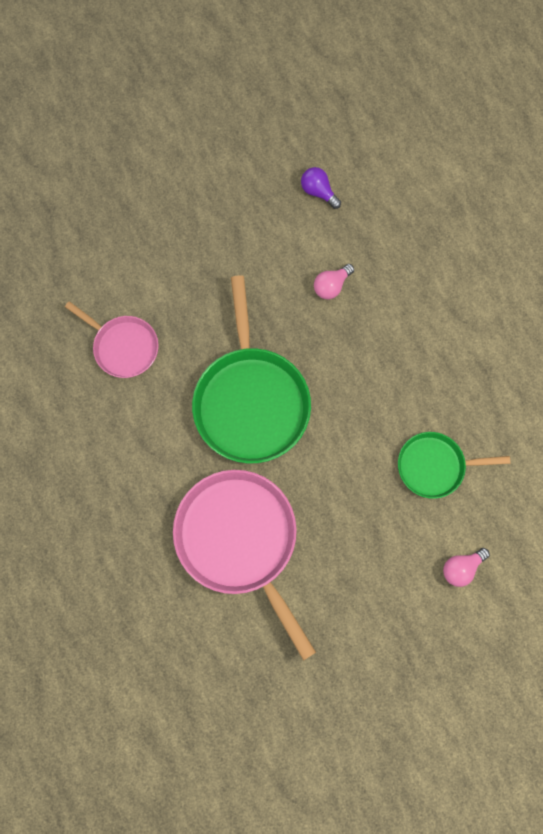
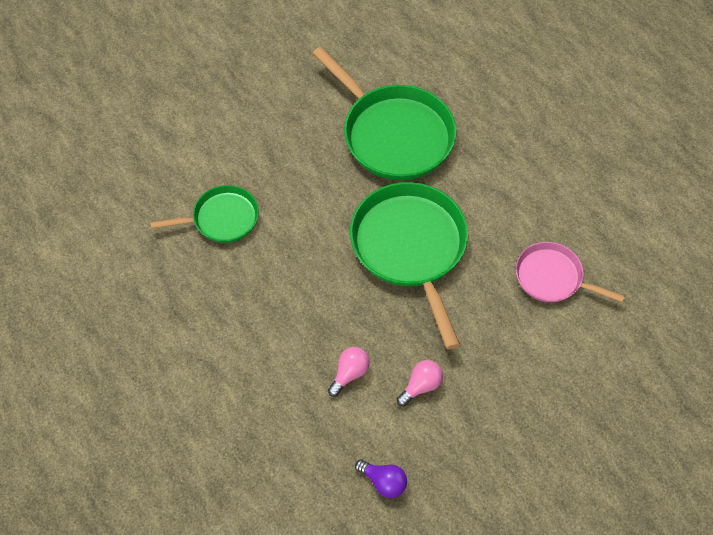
camera: 170 degrees right, 15 degrees down
pink pan [173,470,316,661] -> green pan [312,47,456,180]
pink light bulb [443,548,490,587] -> pink light bulb moved to [397,360,443,406]

